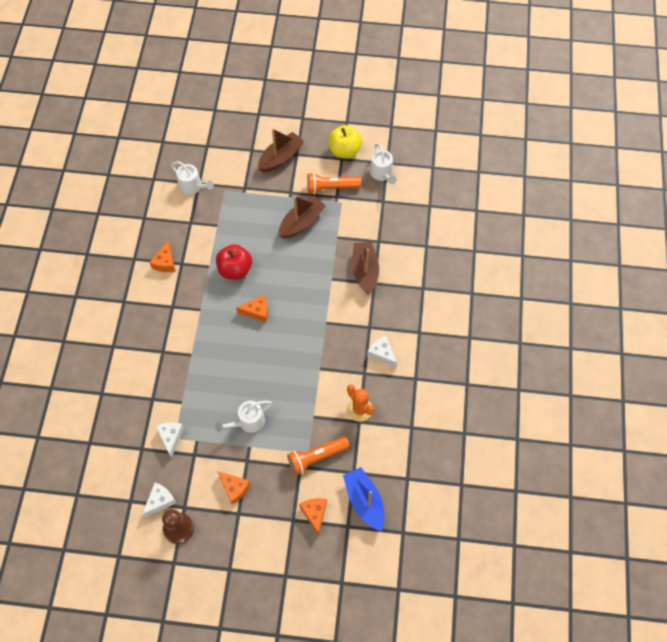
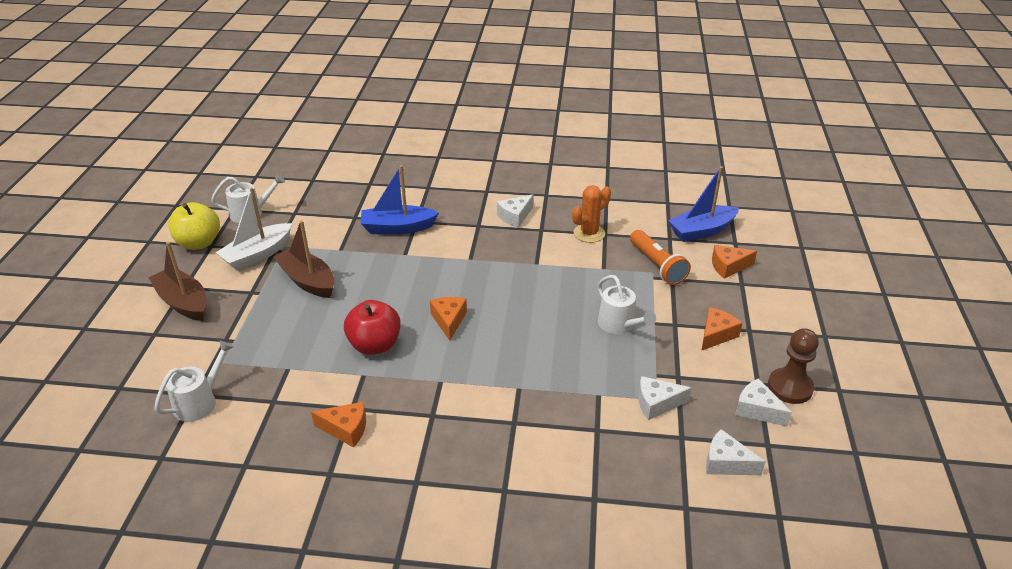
camera: 90 degrees left, 25 degrees down
orange flashlight [307,173,361,194] -> white boat [216,187,292,271]
brown boat [352,242,379,295] -> blue boat [361,165,439,234]
none -> white cheese [706,429,766,475]

